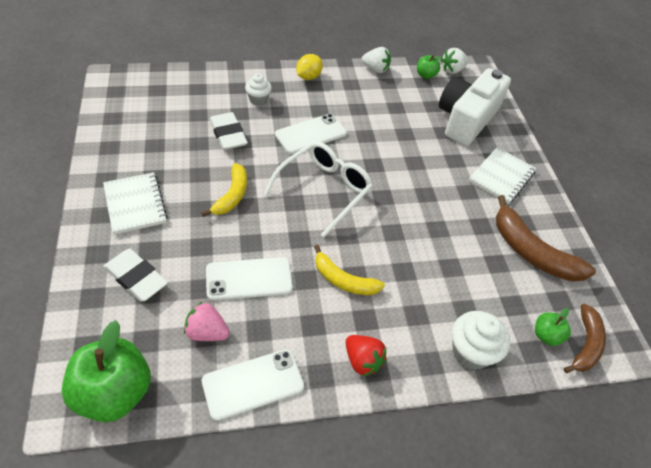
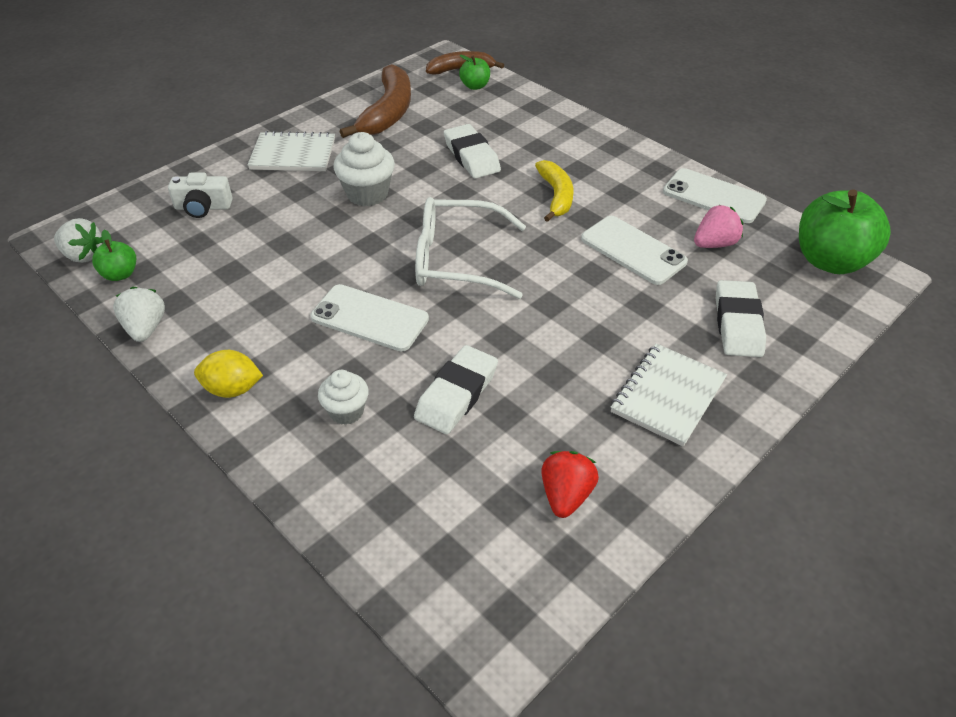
camera: 120 degrees left, 5 degrees down
pink strawberry [184,301,230,341] -> pink strawberry turned 105 degrees counterclockwise [694,205,743,248]
yellow banana [201,163,247,217] -> none
red strawberry [346,335,387,377] -> red strawberry moved to [541,451,599,518]
white camera [439,68,511,146] -> white camera [168,172,233,218], size x0.48
white cupcake [452,311,510,370] -> white cupcake moved to [334,132,395,206]
none -> white eraser [444,124,501,178]

